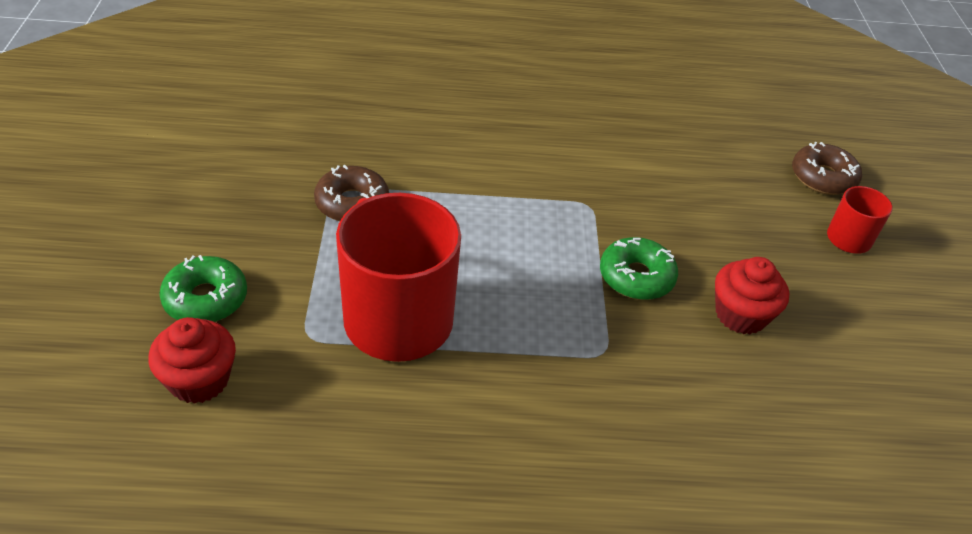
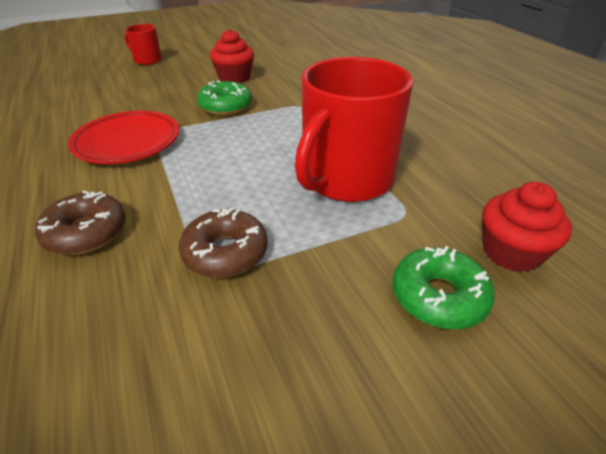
camera: 110 degrees left, 5 degrees down
brown donut [792,142,862,195] -> brown donut moved to [35,190,126,255]
none -> red plate [68,111,179,164]

